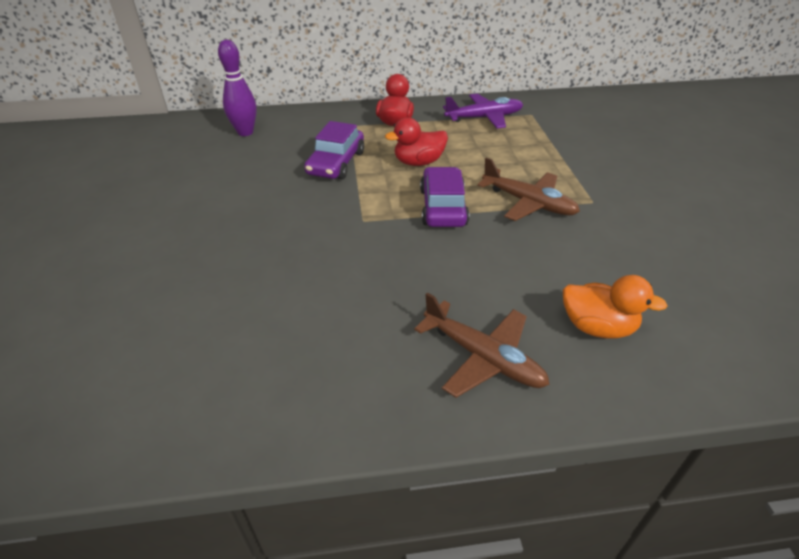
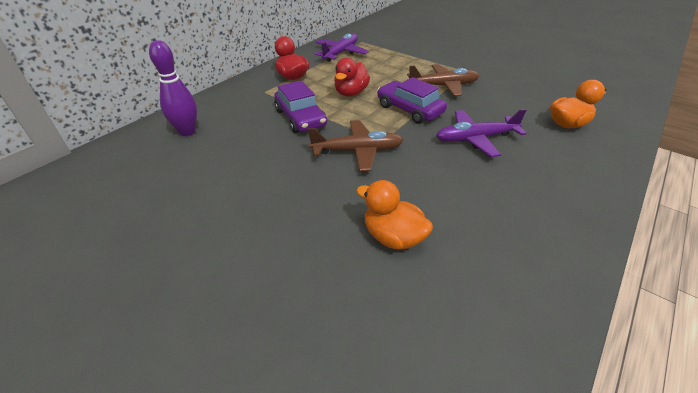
camera: 45 degrees left, 0 degrees up
brown plane [414,292,550,398] -> brown plane moved to [308,120,403,171]
none -> orange duck [356,180,433,250]
none -> purple plane [436,109,527,157]

